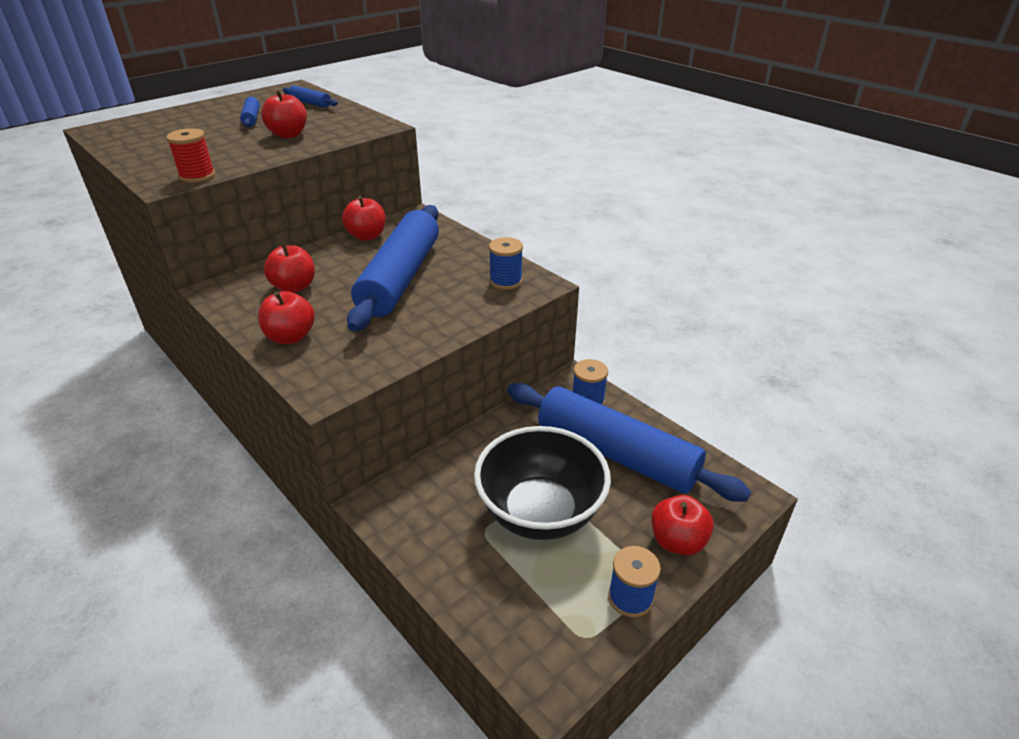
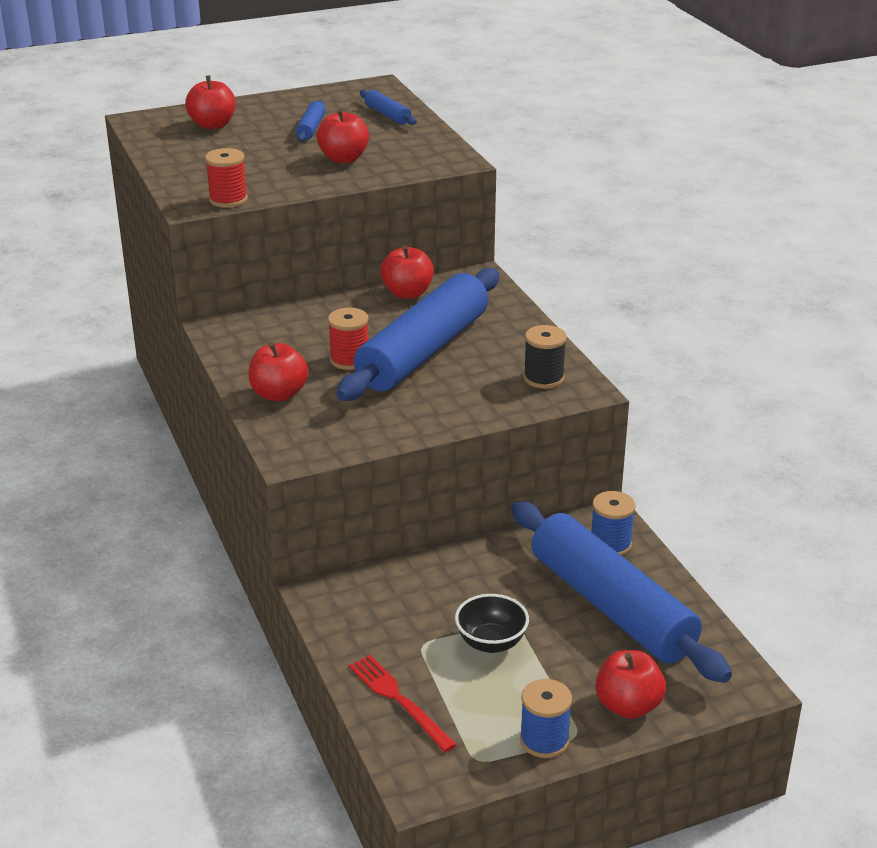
camera: 20 degrees right, 5 degrees down
red apple [264,242,315,293] -> red apple moved to [185,75,236,130]
black bowl [474,426,611,540] -> black bowl [455,594,529,653], size x0.49
blue spool [489,237,523,290] -> black spool [524,325,567,389]
none -> red spool [328,308,369,370]
none -> red fork [349,655,457,752]

